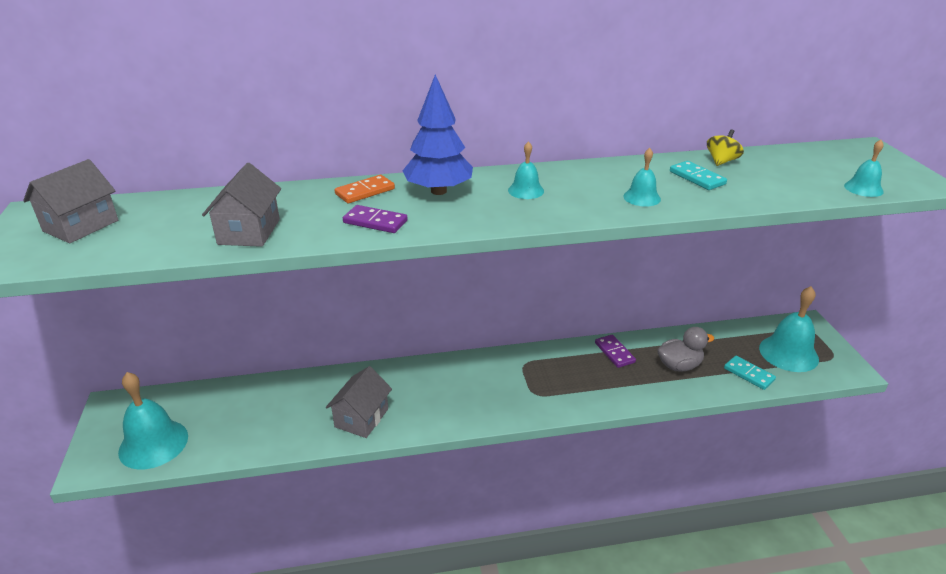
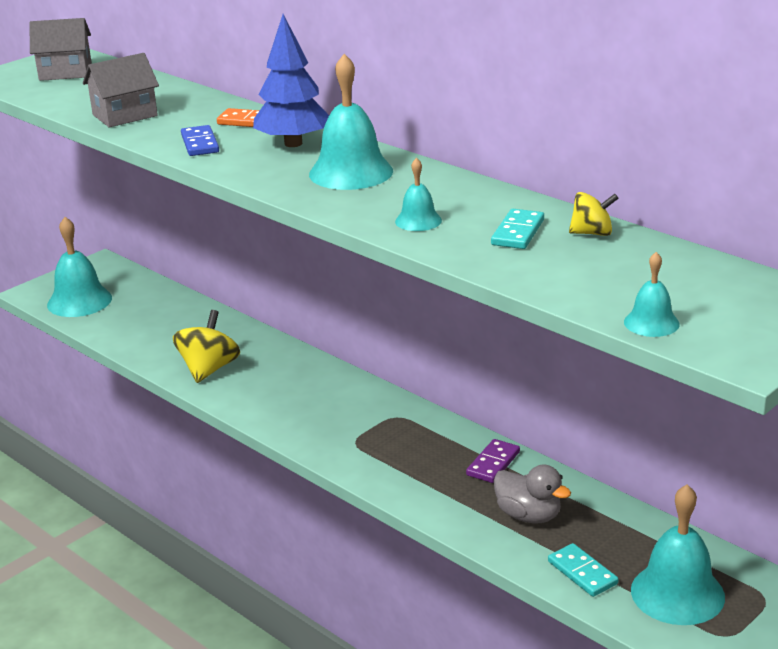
camera: 55 degrees right, 5 degrees down
grey house [326,366,392,438] -> yellow spinning top [173,310,240,383]
purple domino [343,205,408,233] -> blue domino [181,125,219,156]
turquoise bell [508,141,544,199] -> turquoise bell [309,54,393,190], size x1.96
turquoise domino [724,356,776,390] -> turquoise domino turned 45 degrees counterclockwise [548,543,619,597]

